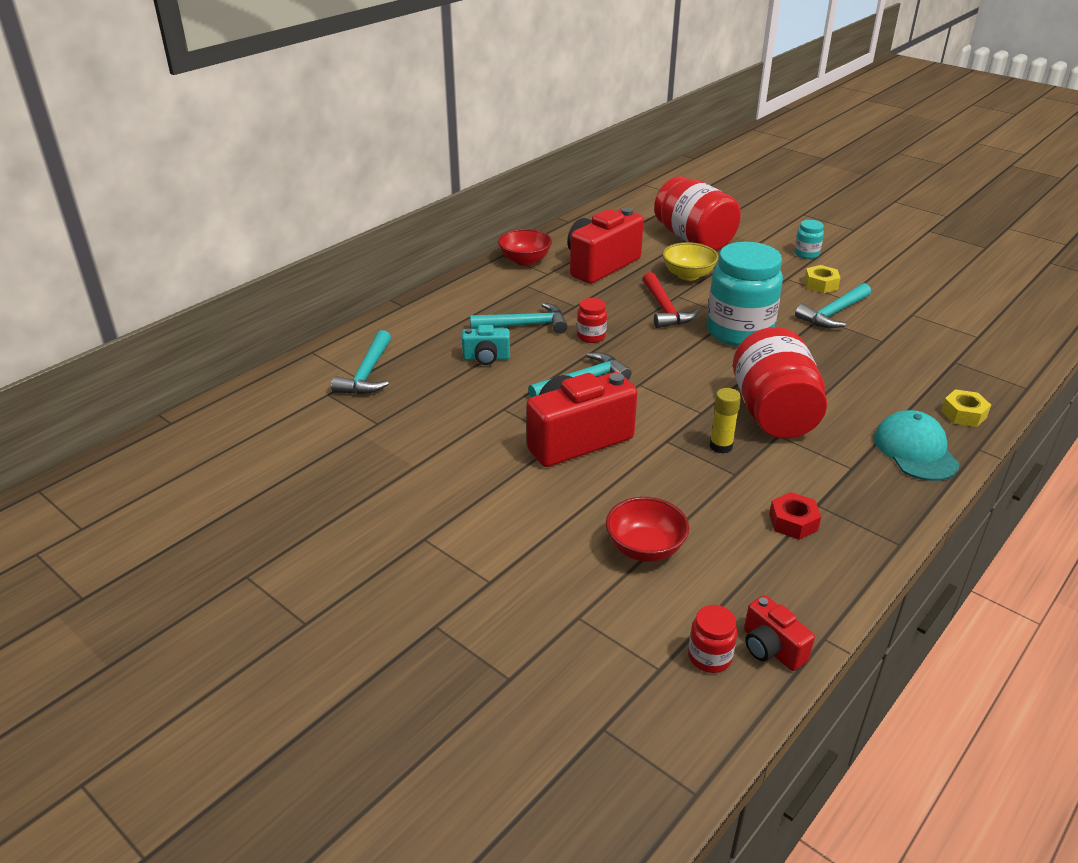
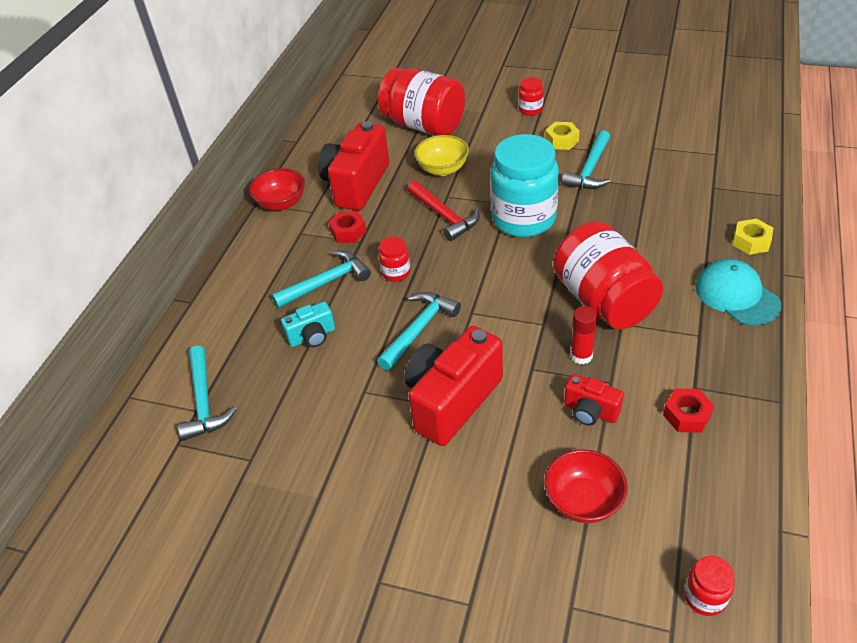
camera: 20 degrees left, 10 degrees up
yellow glue stick [710,388,741,453] -> red glue stick [570,306,598,364]
red camera [744,595,815,671] -> red camera moved to [564,374,624,426]
turquoise jar [794,220,824,259] -> red jar [519,77,544,116]
none -> red nut [328,211,366,243]

